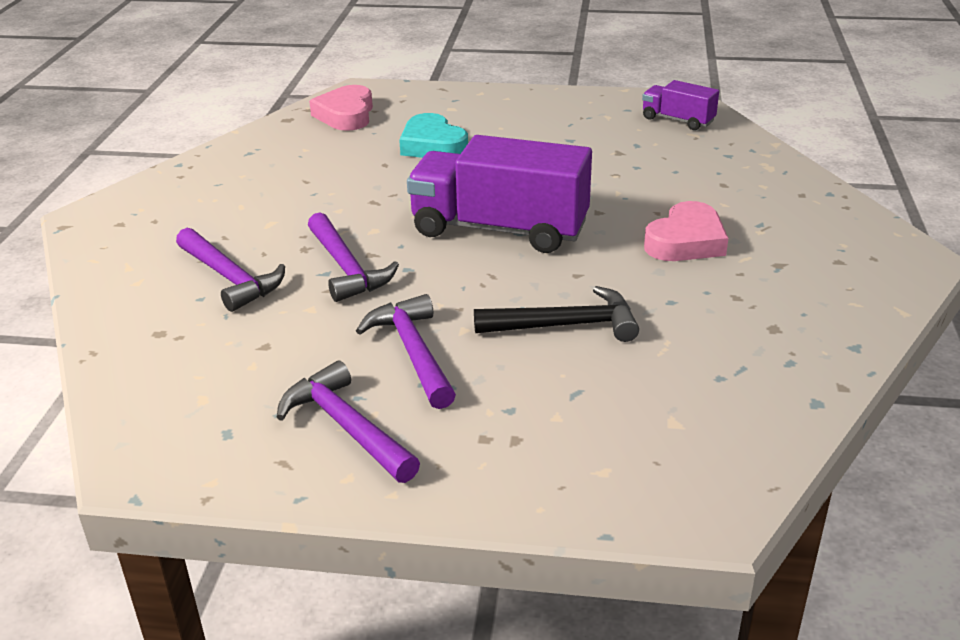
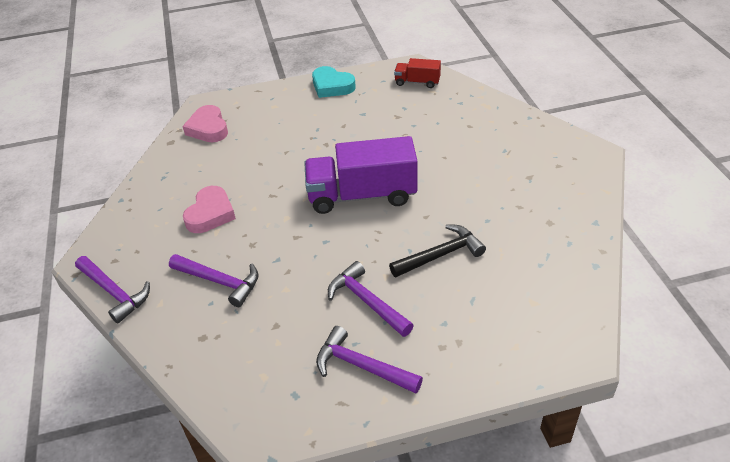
camera: 20 degrees left, 10 degrees up
purple hammer [308,212,399,302] -> purple hammer moved to [75,256,150,324]
turquoise heart [399,113,468,158] -> turquoise heart moved to [312,66,356,98]
purple truck [642,80,719,130] -> red truck [394,58,441,88]
pink heart [644,201,728,261] -> pink heart moved to [183,186,236,233]

